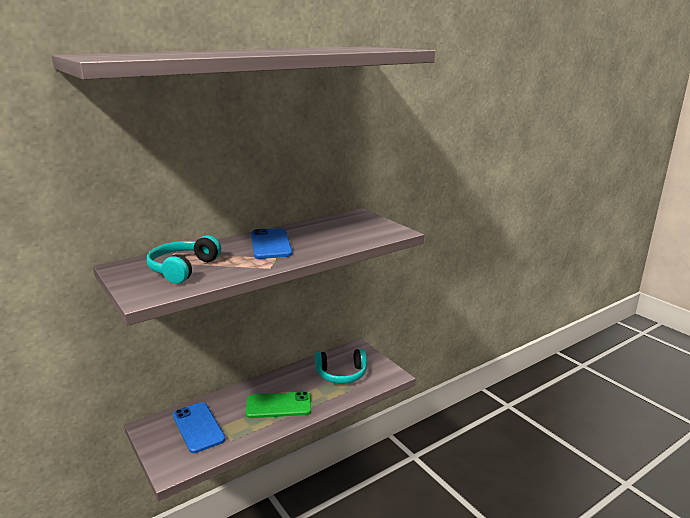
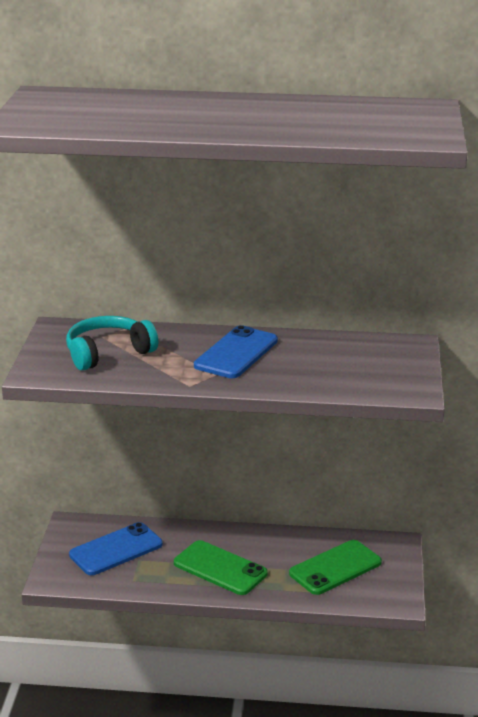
camera: 40 degrees right, 5 degrees up
blue phone [173,402,225,453] -> blue phone turned 45 degrees clockwise [69,522,163,575]
turquoise headphones [315,349,367,384] -> green phone [289,540,382,595]

